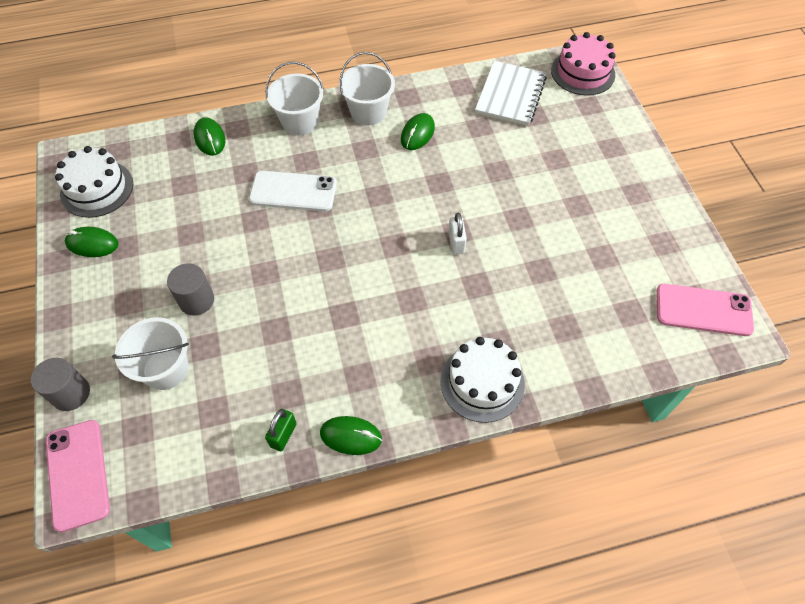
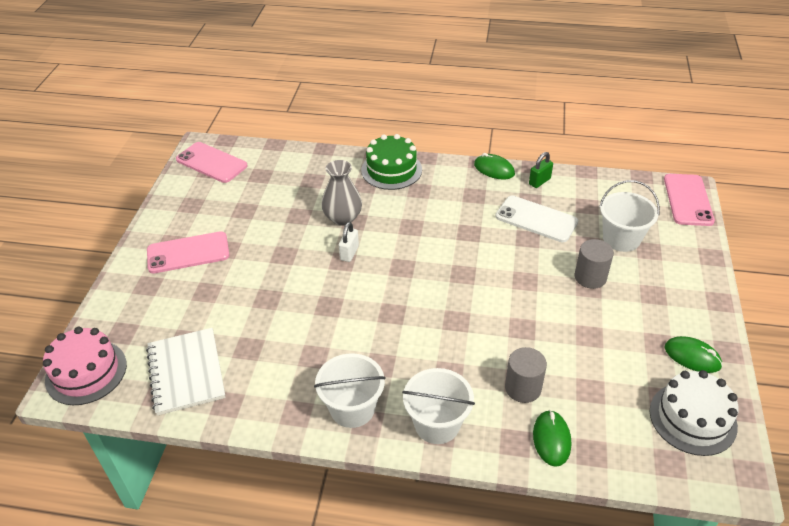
camera: 155 degrees left, 15 degrees down
grey cylinder [31,358,90,411] -> grey cylinder moved to [505,347,547,403]
white phone [249,171,337,212] -> white phone moved to [495,195,578,242]
green mouse [401,113,435,150] -> none
white cake [440,337,525,423] -> green cake [361,134,422,190]
white notebook [475,61,547,126] -> white notebook turned 60 degrees counterclockwise [146,328,225,416]
none -> pink phone [147,231,230,273]
none -> grey vase [321,160,362,226]

